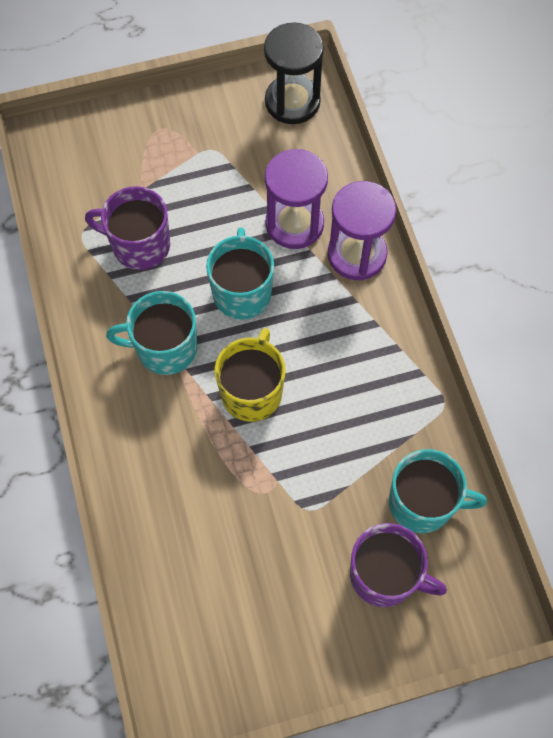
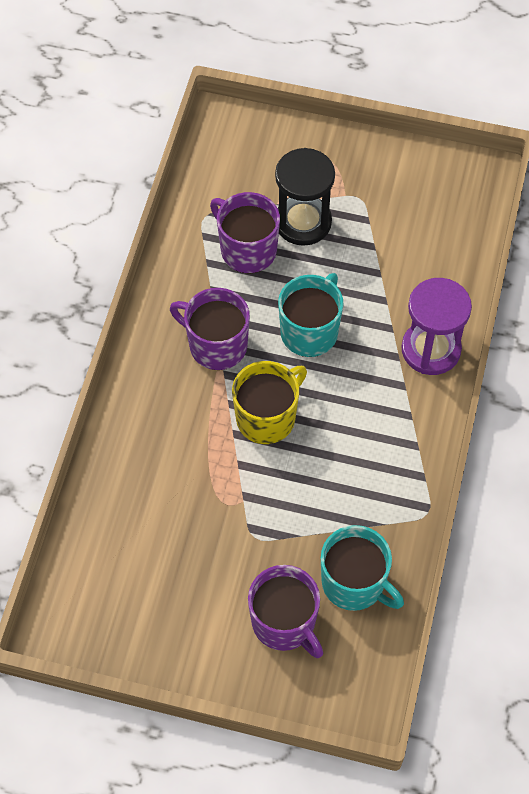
camera: 30 degrees right, 5 degrees down
turquoise mug [106,291,197,375] -> purple mug [170,288,250,370]
black hourglass [264,23,324,124] -> black hourglass moved to [275,148,335,246]
purple hourglass [265,149,328,249] -> none

